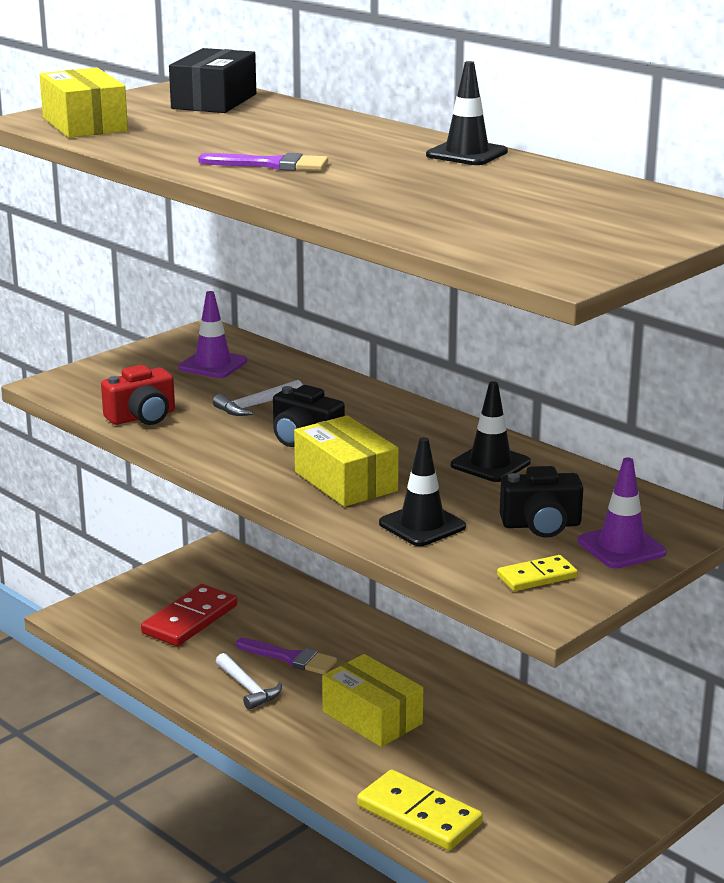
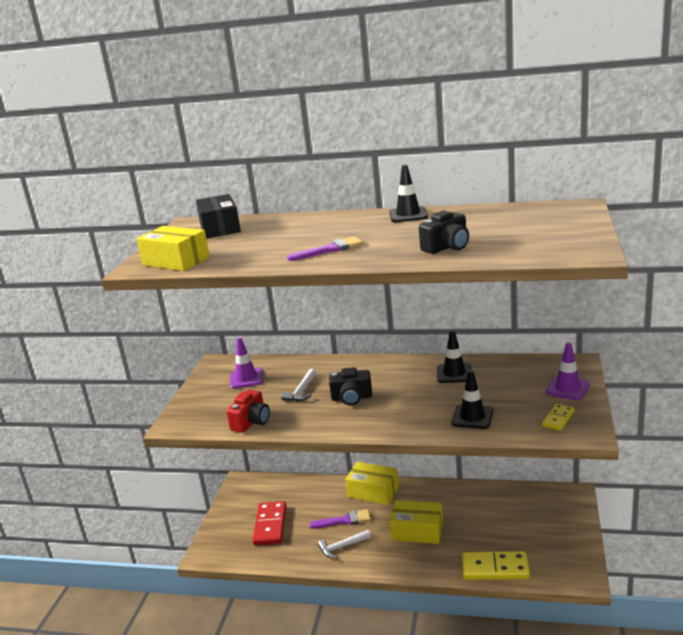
camera: 30 degrees left, 0 degrees up
white hammer [216,653,282,710] -> white hammer turned 135 degrees clockwise [318,530,371,558]
yellow box [294,415,399,507] -> yellow box moved to [345,462,399,505]
black camera [500,466,583,538] -> black camera moved to [419,210,469,254]

